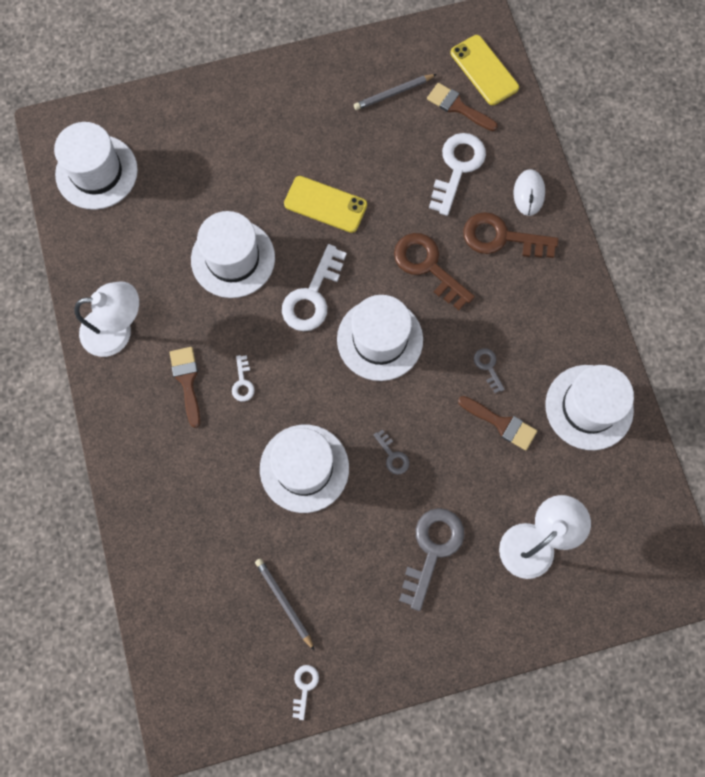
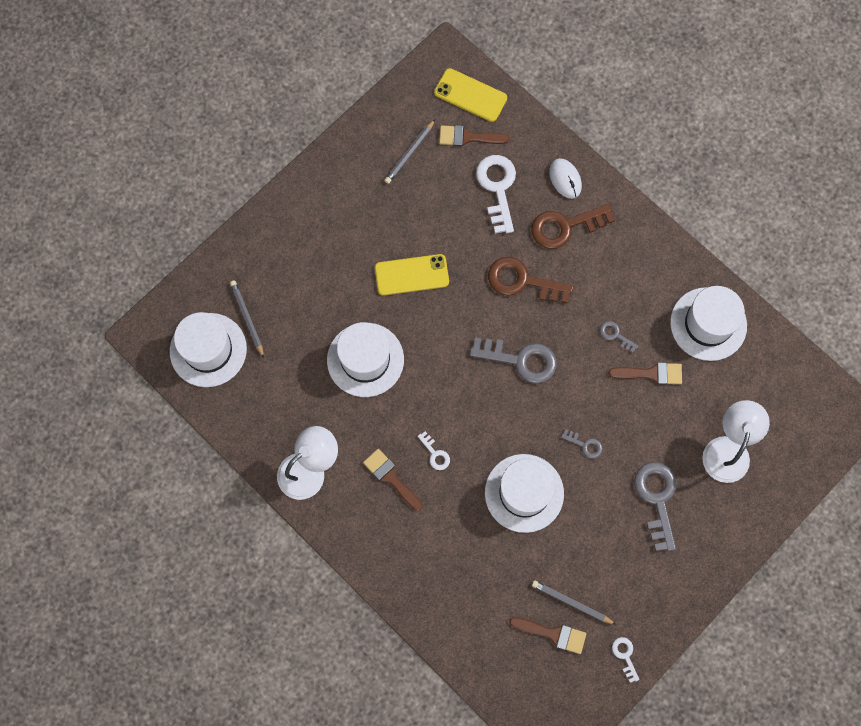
camera: 30 degrees left, 0 degrees up
white key [282,244,347,331] -> none
white hat [337,295,423,381] -> grey key [470,338,557,384]
none -> grey pencil [230,280,264,358]
none -> brown brush [509,617,586,654]

